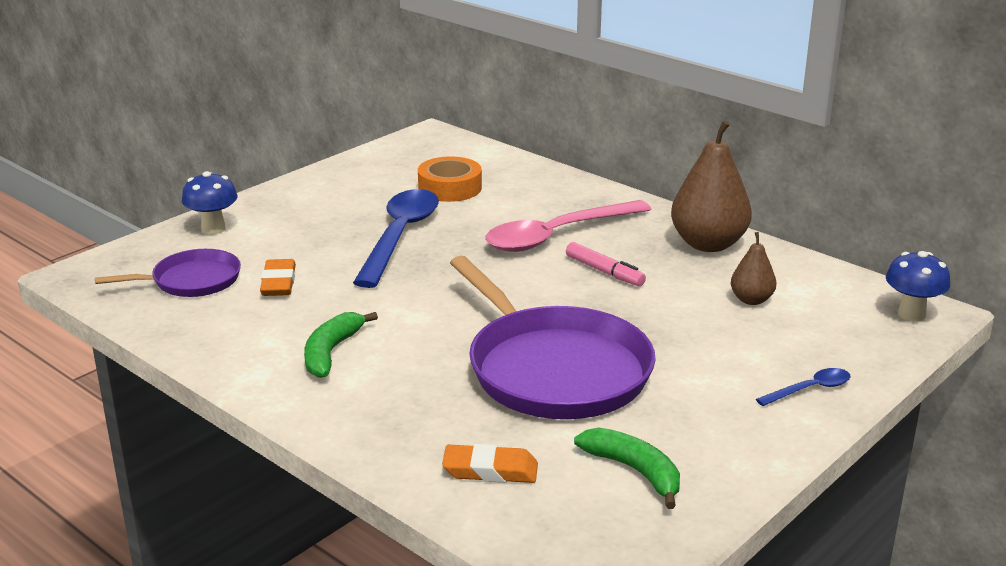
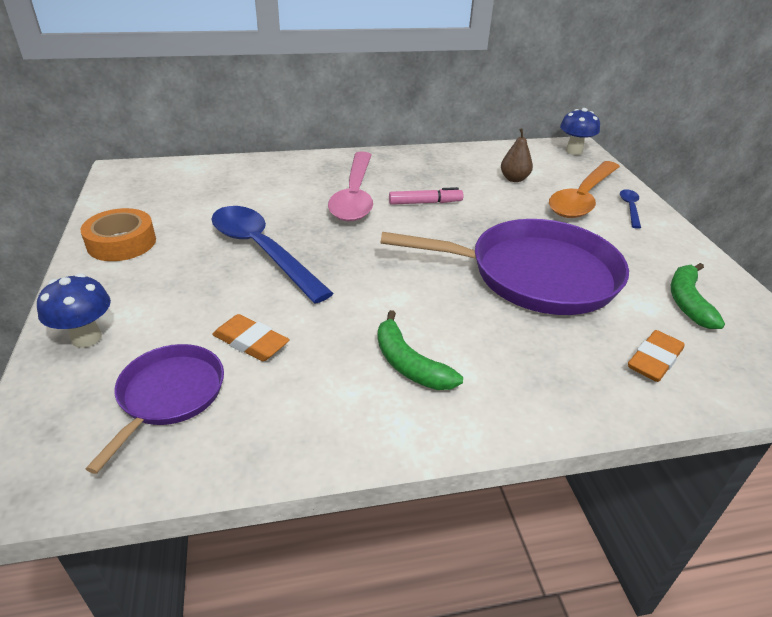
camera: 55 degrees left, 10 degrees up
orange tape [418,156,482,202] -> orange tape moved to [81,208,156,261]
green banana [574,427,680,509] -> green banana turned 75 degrees counterclockwise [671,263,725,329]
brown pear [671,121,752,252] -> none
none -> orange spoon [549,161,620,218]

